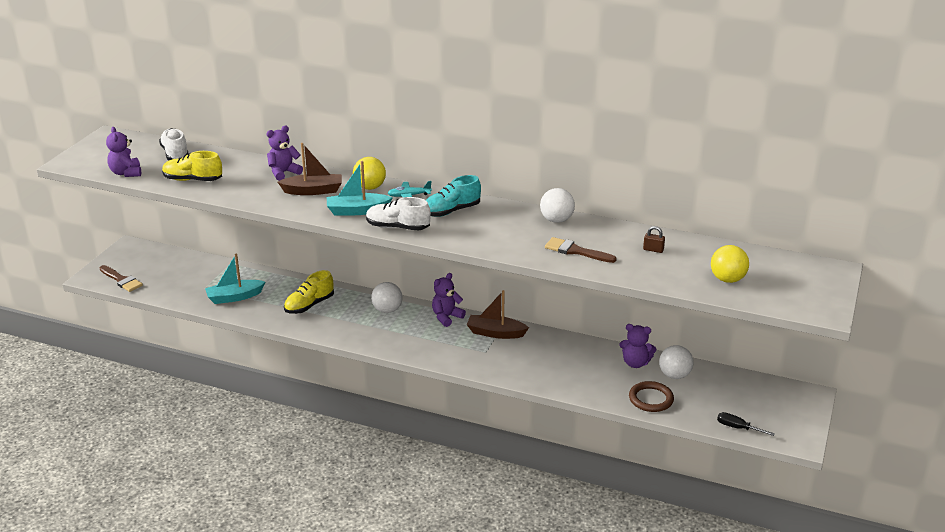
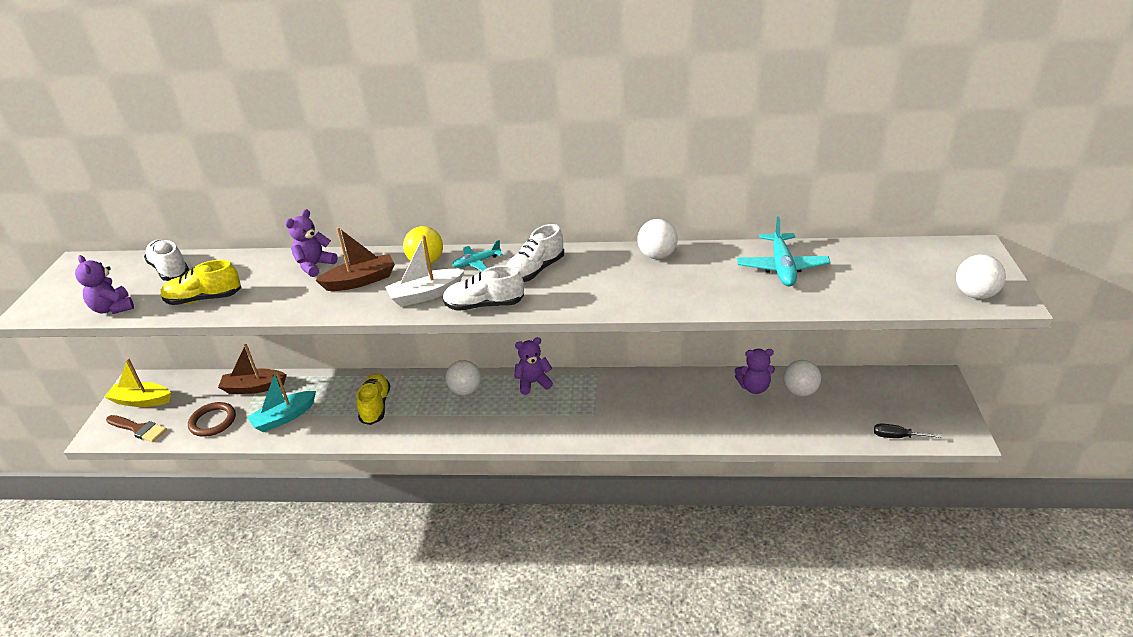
camera: 15 degrees left, 5 degrees up
yellow shoe [284,270,334,314] -> yellow shoe turned 150 degrees clockwise [356,373,390,425]
turquoise boat [327,161,393,215] -> white boat [385,235,464,307]
turquoise shoe [426,175,481,217] -> white shoe [507,224,564,282]
purple teddy bear [432,273,466,327] -> purple teddy bear turned 45 degrees clockwise [514,337,553,395]
brown boat [467,290,529,339] -> brown boat moved to [218,344,287,394]
brown brush [545,237,617,263] -> none
brown ring [629,381,674,412] -> brown ring moved to [188,402,236,436]
brown padlock [643,226,665,253] -> turquoise plane [737,216,831,286]
yellow ball [711,245,749,283] -> none
none -> yellow boat [104,358,171,407]
none -> white ball [956,255,1006,299]

